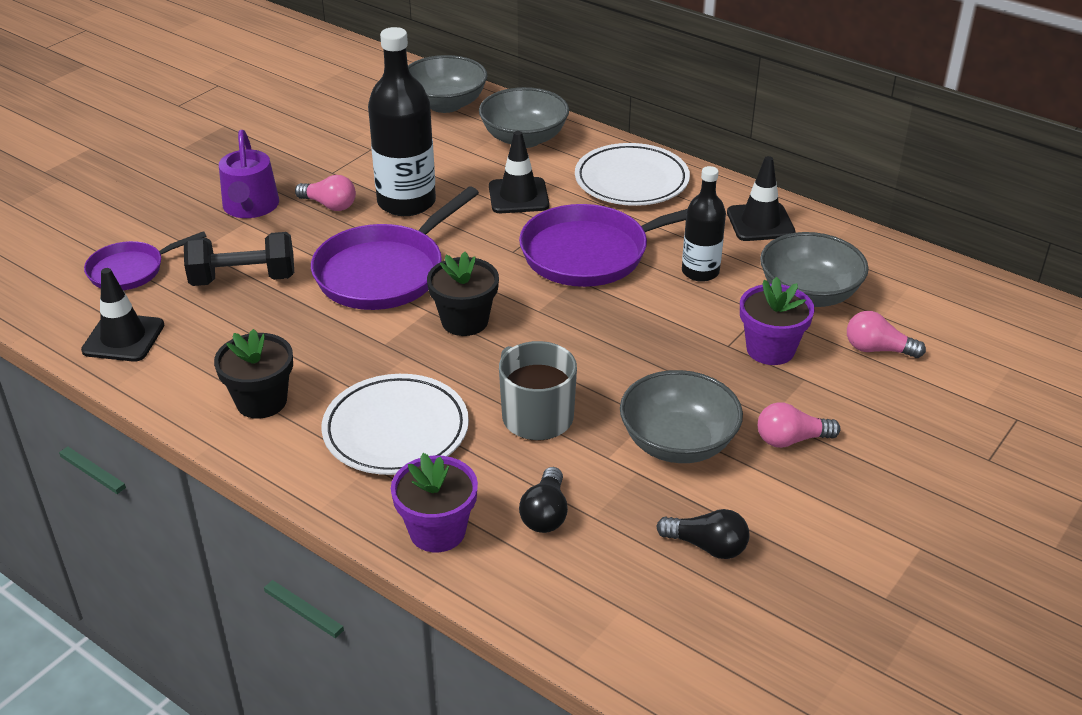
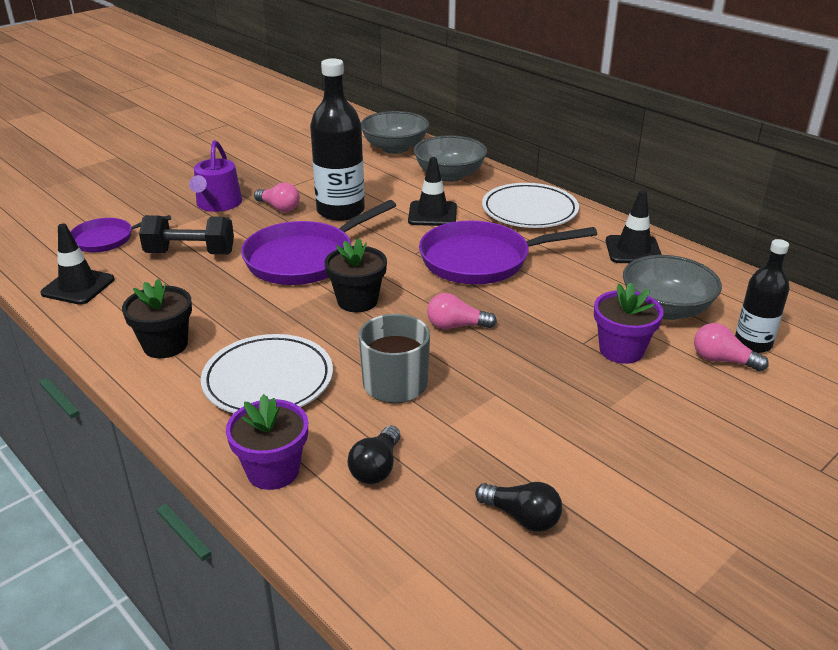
camera: 10 degrees right, 5 degrees down
grey bowl [620,370,743,463] -> none
black bottle [682,166,726,282] -> black bottle moved to [735,239,790,353]
pink light bulb [758,402,840,448] -> pink light bulb moved to [427,293,497,330]

